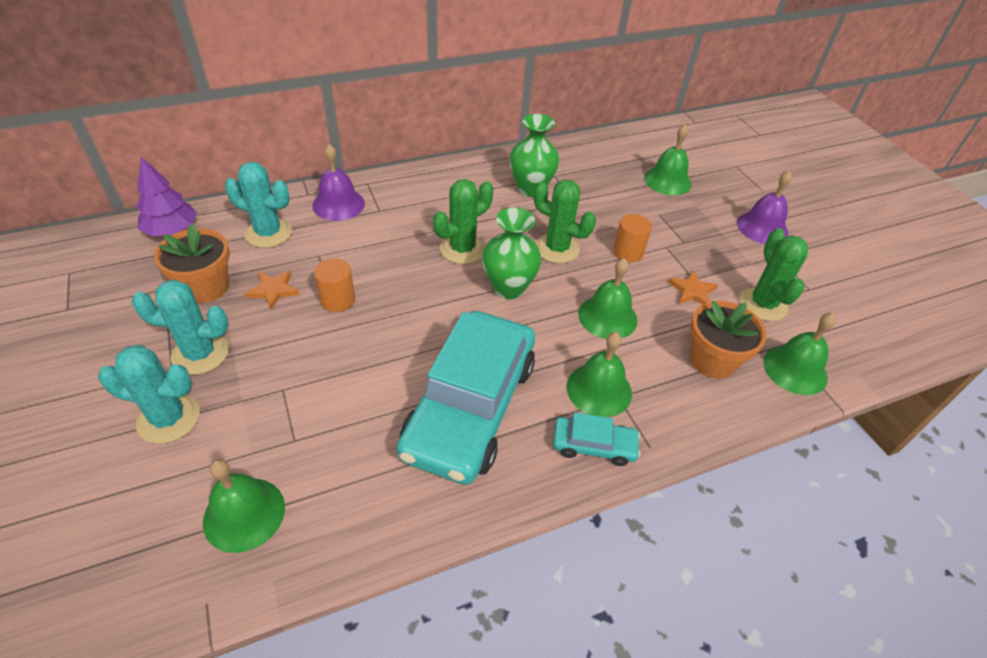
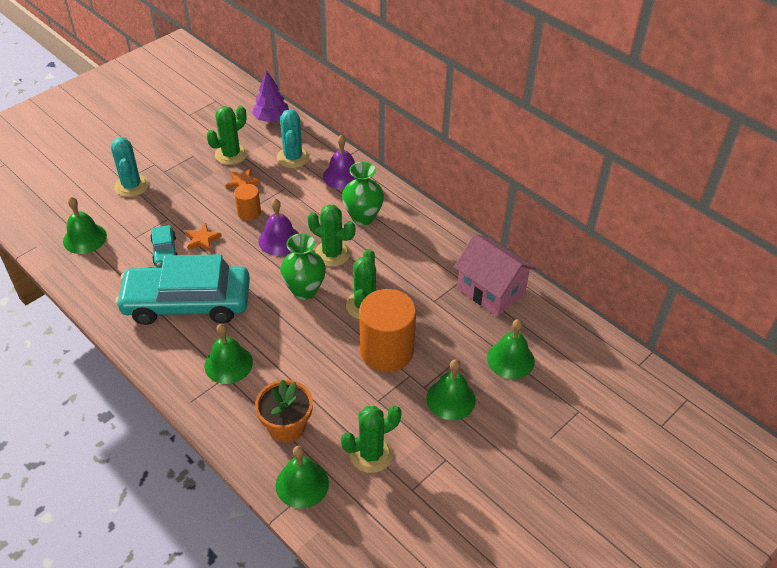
camera: 70 degrees right, 0 degrees up
turquoise cactus [132,280,229,375] -> none
orange flower pot [154,224,230,303] -> green cactus [207,106,248,165]
green vase [509,114,560,197] -> green vase moved to [342,162,384,225]
turquoise car [553,413,640,466] -> turquoise car moved to [150,225,178,267]
green bell [578,258,638,339] -> green bell moved to [426,359,476,420]
orange cylinder [613,214,652,262] -> orange cylinder [359,289,416,372], size x1.99
orange star [668,270,718,305] -> orange star moved to [185,223,222,252]
purple bell [737,170,792,244] -> purple bell moved to [259,199,299,256]
none -> pink house [454,234,536,317]

